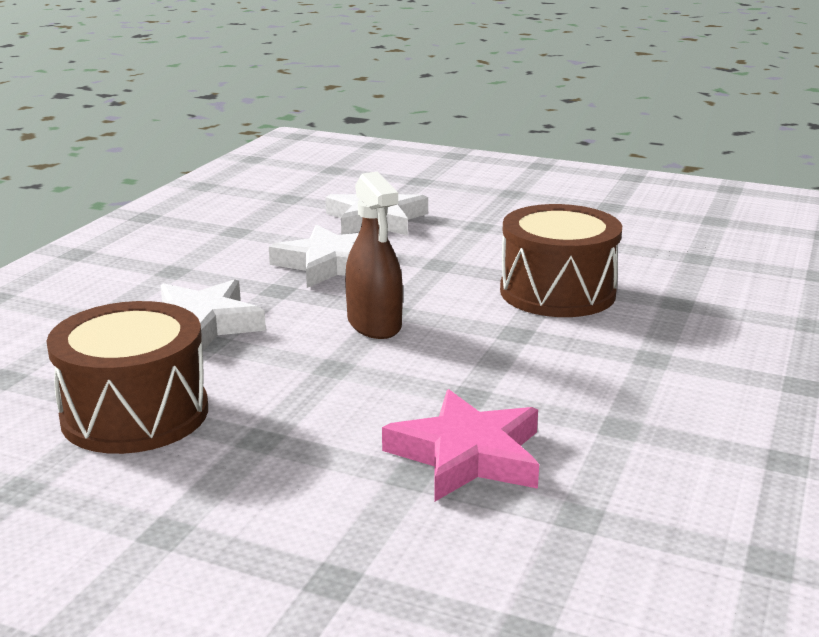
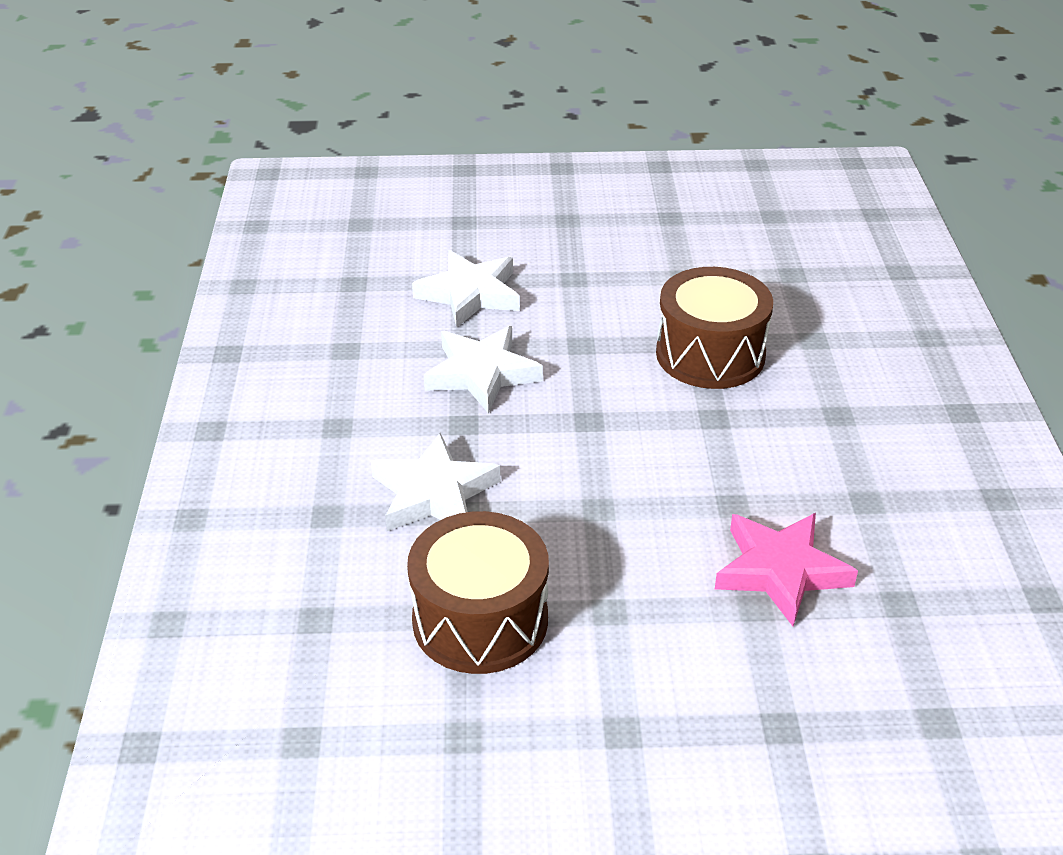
camera: 25 degrees left, 15 degrees up
brown spray bottle [345,171,403,339] -> none

